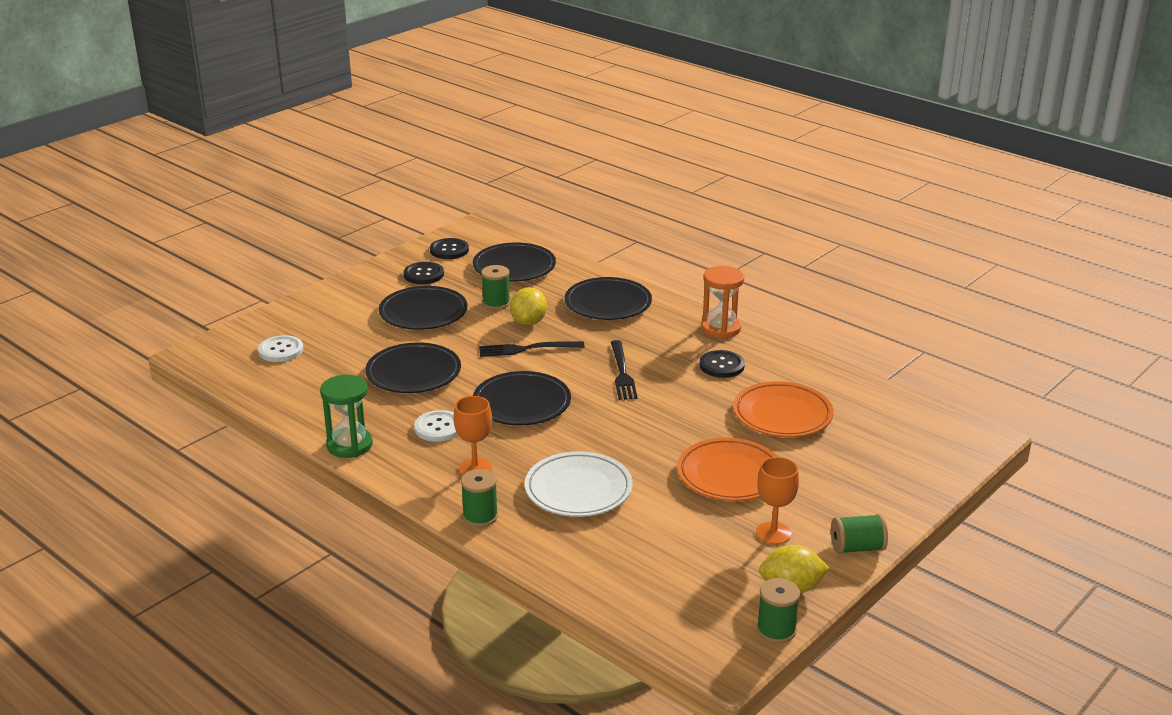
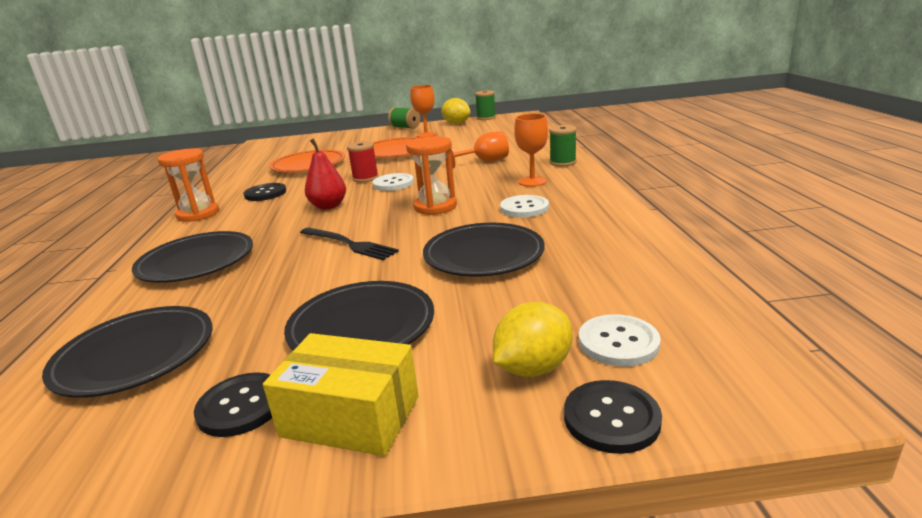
camera: 135 degrees left, 5 degrees down
green hourglass [320,375,373,458] -> none
black button [430,238,469,259] -> black button moved to [564,380,662,454]
black plate [473,371,571,425] -> orange hourglass [406,136,457,215]
green spool [481,265,510,310] -> none
yellow lemon [510,287,547,326] -> yellow lemon moved to [493,302,572,377]
white plate [525,451,633,517] -> orange goblet [451,131,509,168]
black fork [611,340,638,400] -> red pear [305,138,346,210]
none -> yellow box [263,333,418,456]
none -> red spool [347,141,379,182]
none -> white button [372,173,414,191]

